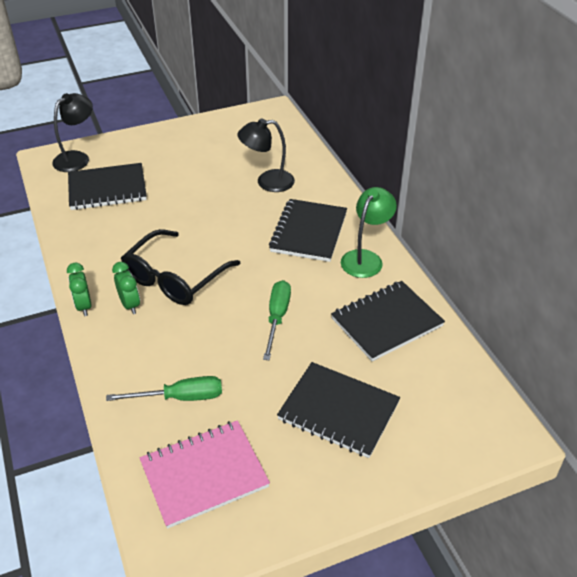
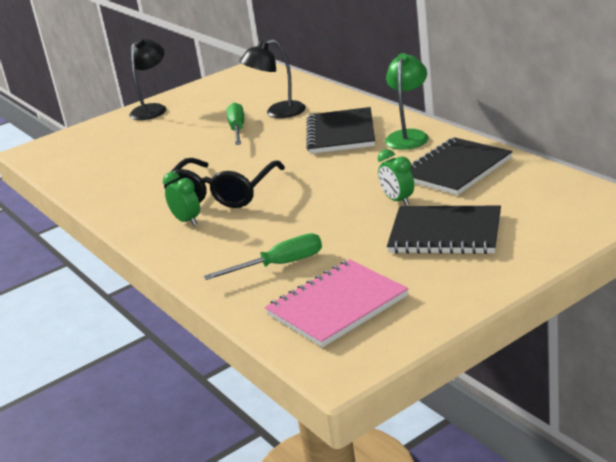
camera: 10 degrees left, 15 degrees down
black lamp [52,93,93,172] -> black lamp moved to [129,38,166,120]
green clock [67,263,92,316] -> green clock moved to [378,149,414,206]
black notebook [68,163,147,210] -> none
green screwdriver [263,280,291,360] -> green screwdriver moved to [227,102,244,145]

